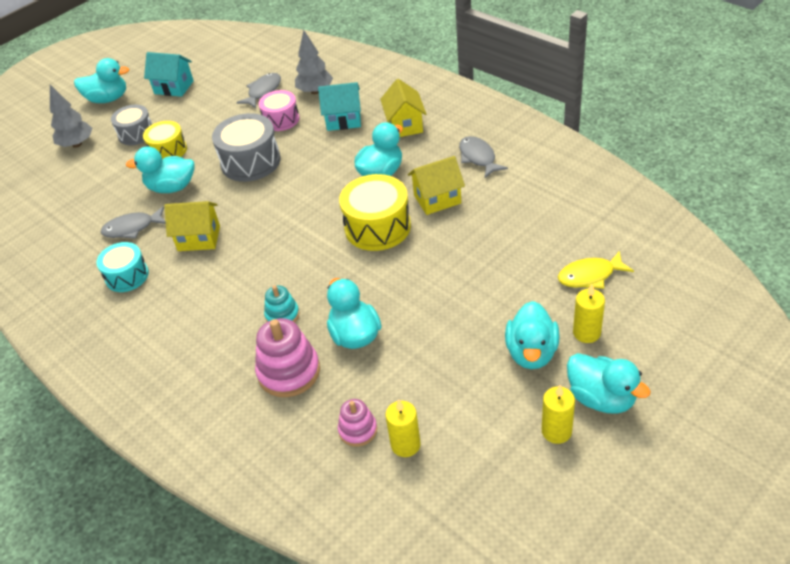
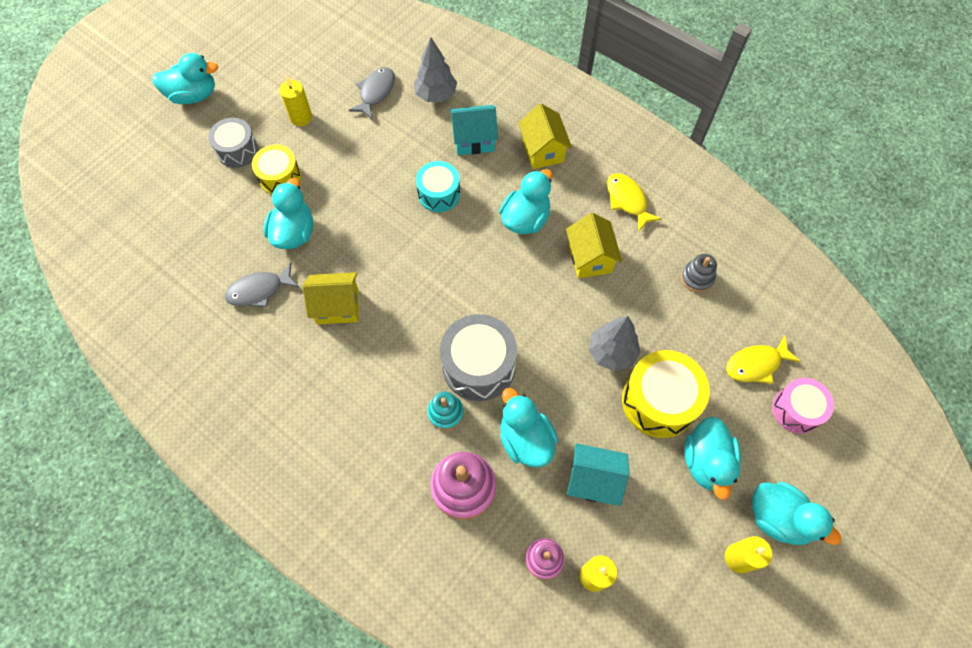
camera: 10 degrees left, 20 degrees up
grey tree [50,85,92,148] -> grey tree moved to [589,316,641,371]
turquoise drum [96,242,149,292] -> turquoise drum moved to [416,161,460,212]
turquoise duck [126,146,195,193] -> turquoise duck turned 105 degrees clockwise [263,178,313,249]
turquoise house [144,52,194,97] -> turquoise house moved to [567,443,629,506]
grey drum [212,113,281,182] -> grey drum moved to [440,314,517,401]
pink drum [259,90,300,131] -> pink drum moved to [772,378,834,434]
yellow drum [339,174,411,251] -> yellow drum moved to [622,350,710,438]
yellow house [408,156,465,215] -> yellow house turned 75 degrees counterclockwise [566,213,622,278]
grey fish [459,136,508,178] -> yellow fish [607,173,662,232]
yellow candle [573,285,605,343] -> yellow candle moved to [279,76,312,126]
none -> grey stacking toy [681,254,717,293]

